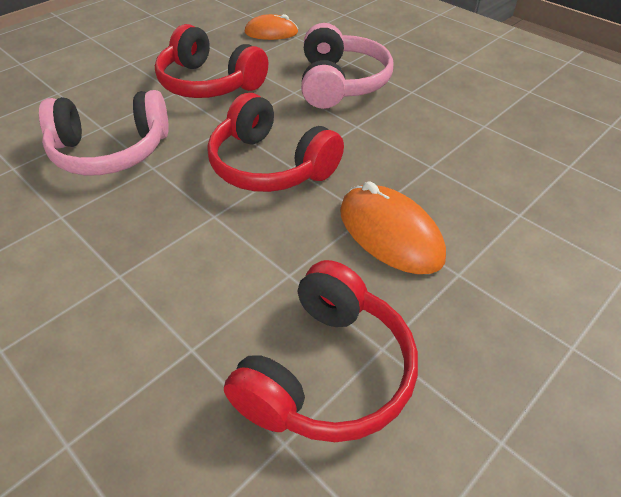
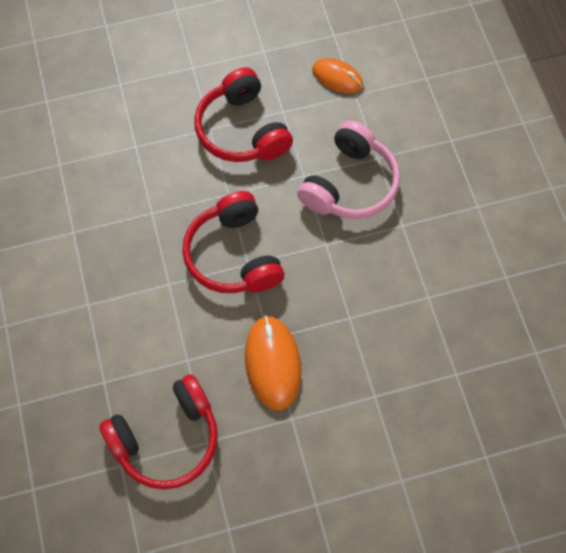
camera: 30 degrees right, 20 degrees up
pink headphones [39,90,169,175] -> none

